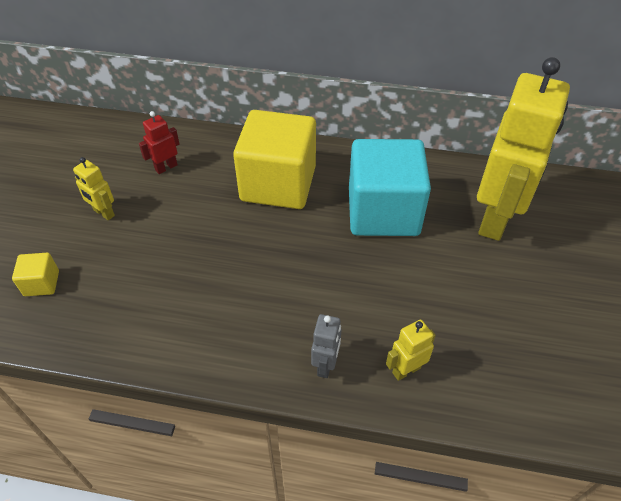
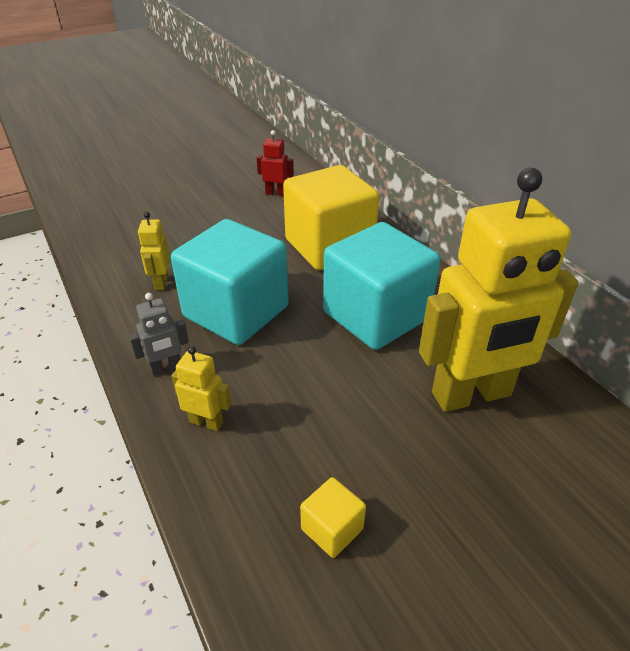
camera: 50 degrees right, 10 degrees down
yellow cube [12,253,59,296] -> yellow cube moved to [300,477,366,558]
yellow robot [73,157,115,221] -> yellow robot moved to [138,212,170,290]
none -> turquoise cube [171,219,289,345]

